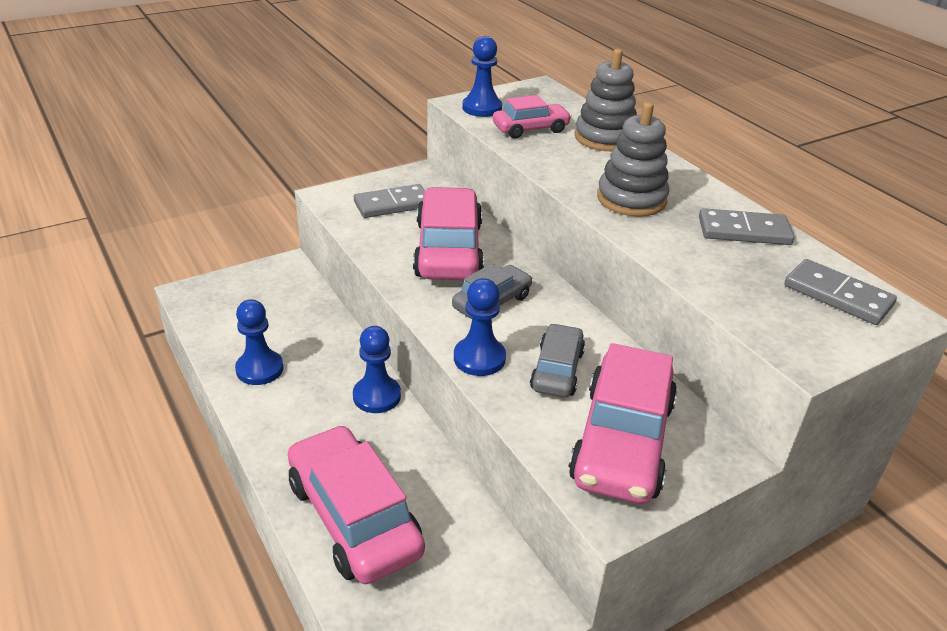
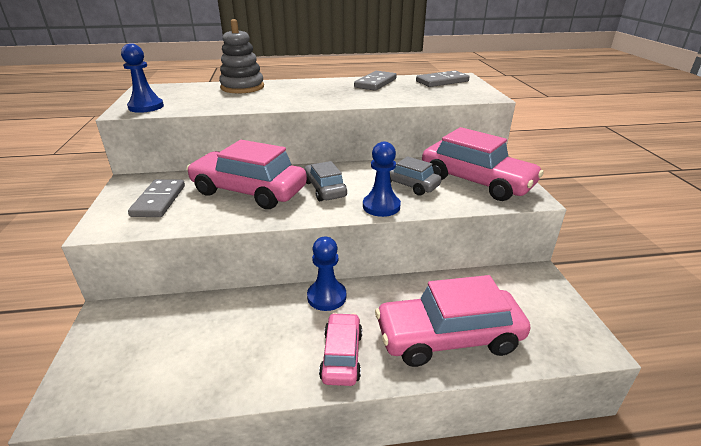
camera: 65 degrees left, 5 degrees down
blue pawn [235,299,284,385] -> none
pink car [493,95,572,138] -> pink car moved to [319,313,362,386]
grey stacking toy [597,102,669,217] -> none

